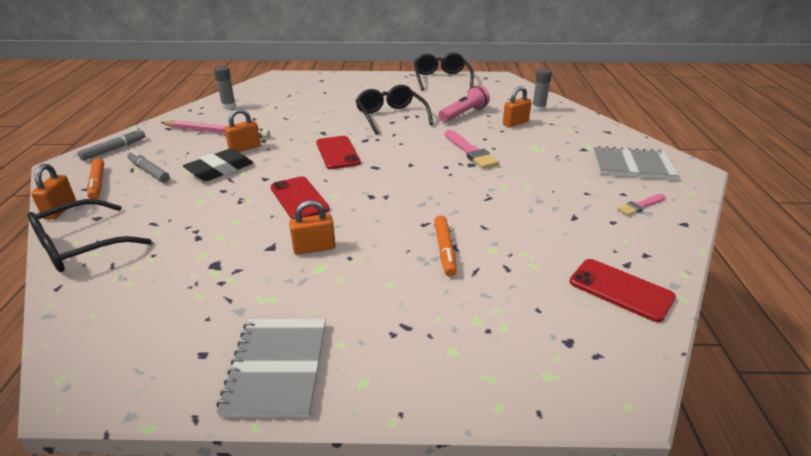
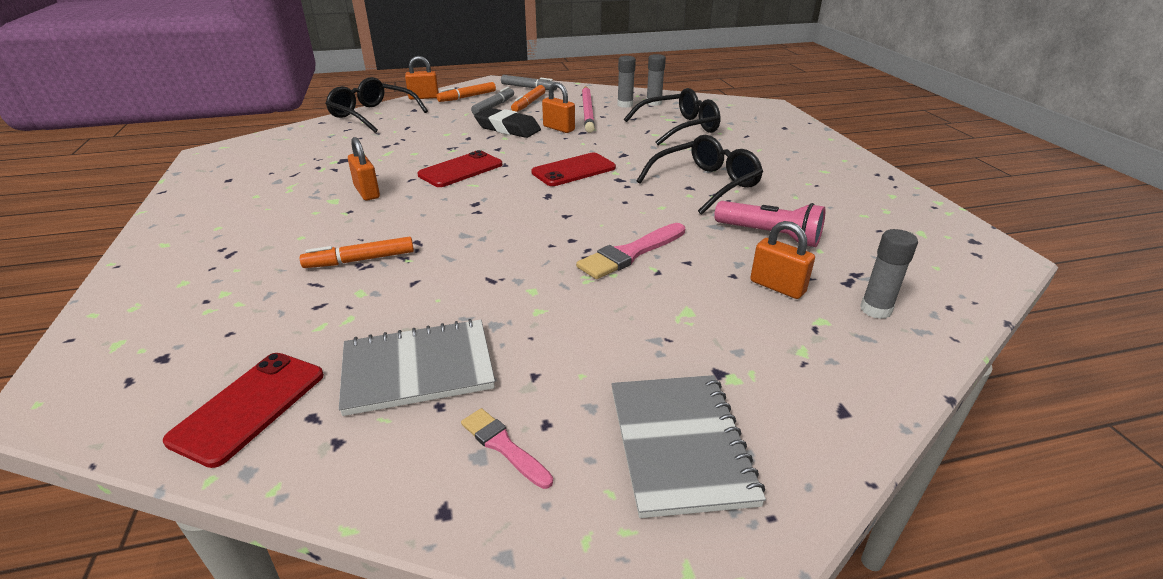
camera: 75 degrees right, 0 degrees up
grey notebook [216,319,326,417] -> grey notebook moved to [339,319,495,416]
black glasses [413,53,474,90] -> black glasses moved to [624,88,721,145]
none -> orange marker [511,85,545,112]
none -> grey glue stick [617,56,636,108]

